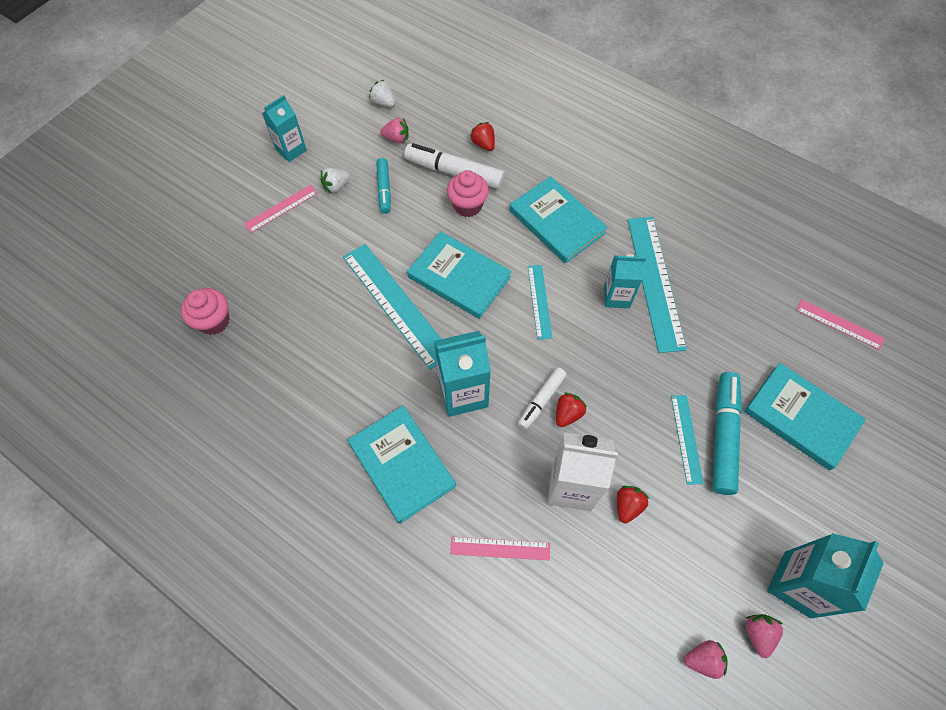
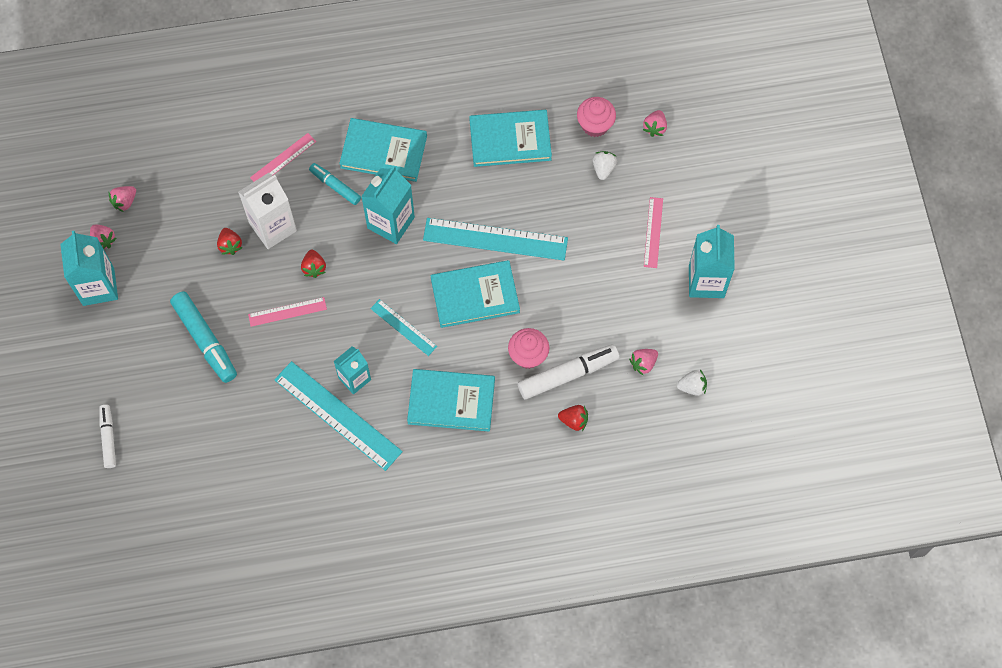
camera: 135 degrees right, 5 degrees up
turquoise carton [262,95,307,162] -> turquoise carton [689,225,735,298], size x1.53
white strawberry [320,167,350,194] -> white strawberry moved to [593,151,617,180]
turquoise marker [376,158,391,214] -> turquoise marker moved to [309,163,361,205]
white marker [517,367,567,430] -> white marker moved to [99,405,116,468]
turquoise ruler [671,395,704,485] -> none
turquoise book [744,363,866,470] -> turquoise book moved to [469,110,552,167]
pink ruler [796,300,885,350] -> pink ruler moved to [248,297,327,327]
none -> pink strawberry [643,110,667,137]

